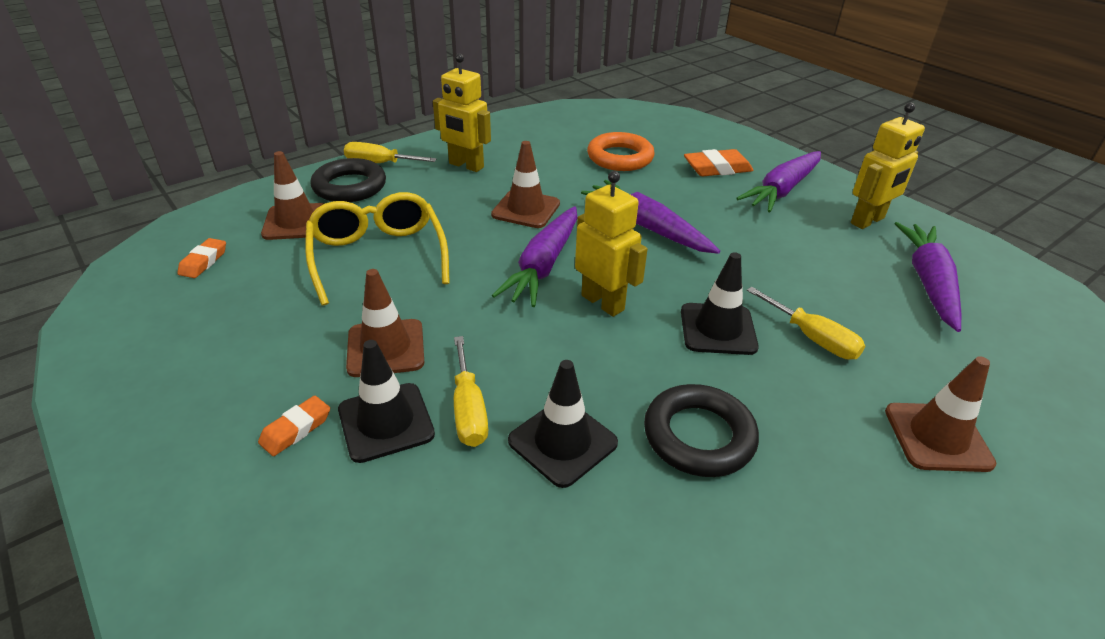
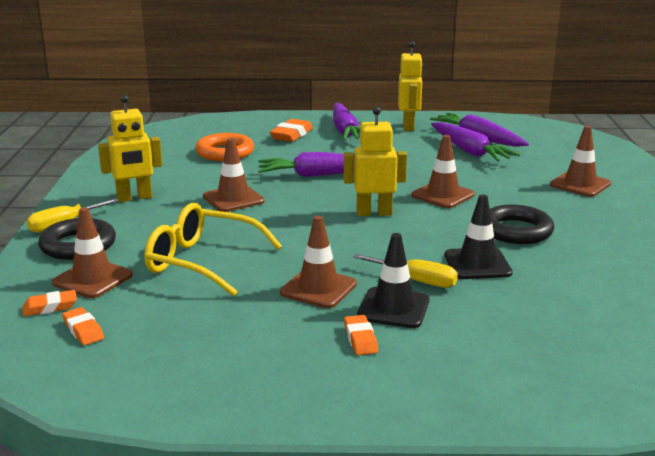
camera: 50 degrees left, 15 degrees down
purple carrot [492,206,577,307] -> purple carrot moved to [431,122,520,161]
black traffic cone [681,252,759,355] -> brown traffic cone [411,135,475,208]
yellow screwdriver [747,287,865,359] -> none
none -> orange eraser [22,290,77,316]

